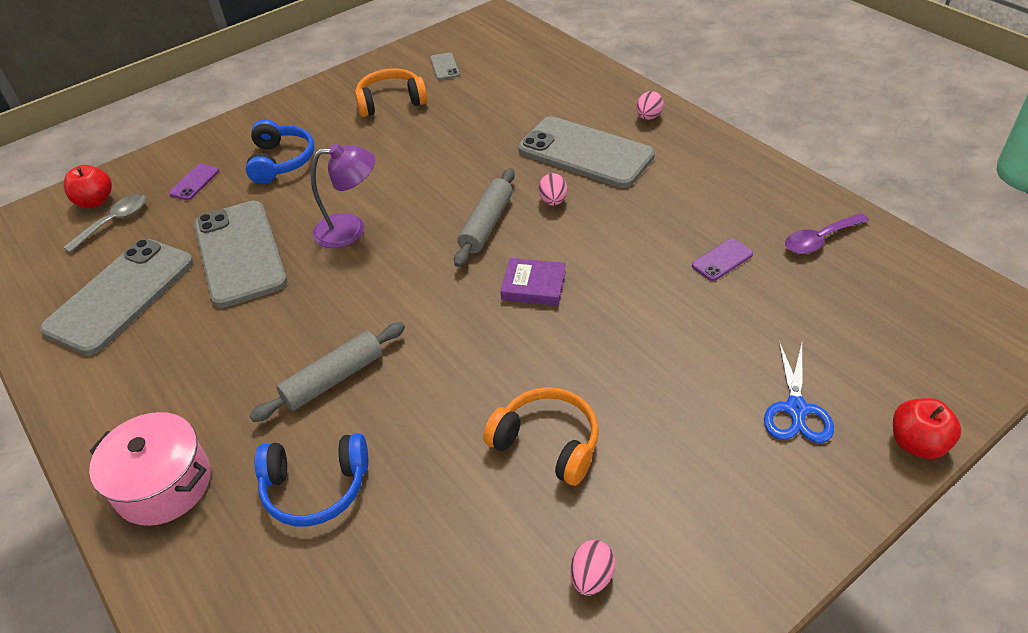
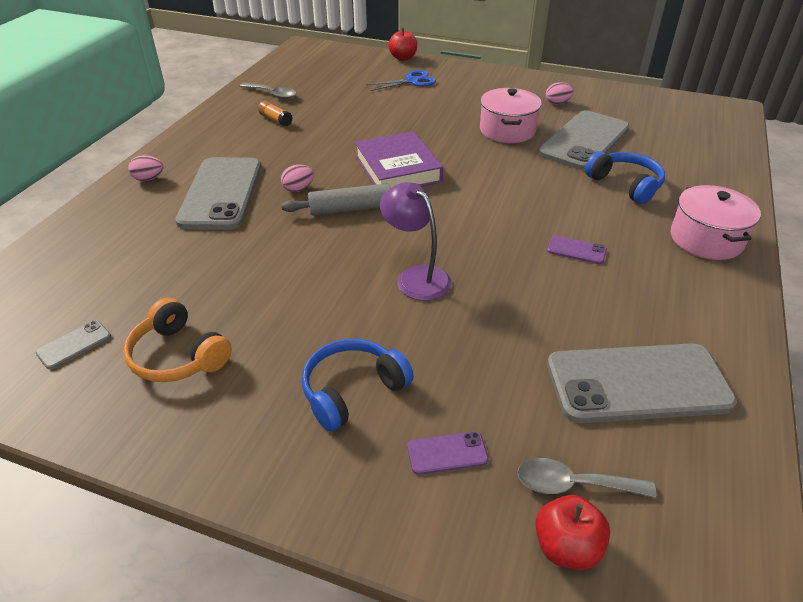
camera: 125 degrees left, 5 degrees down
grey phone [194,201,288,308] -> grey phone moved to [538,111,630,170]
grey rolling pin [250,322,405,422] -> none
orange headphones [483,387,599,486] -> pink pot [480,88,542,143]
purple book [500,258,566,306] -> purple book [355,131,443,188], size x1.75
purple phone [692,238,753,281] -> purple phone moved to [547,235,607,264]
purple spoon [785,213,869,254] -> grey spoon [240,83,296,99]
none -> orange glue stick [258,101,292,126]

